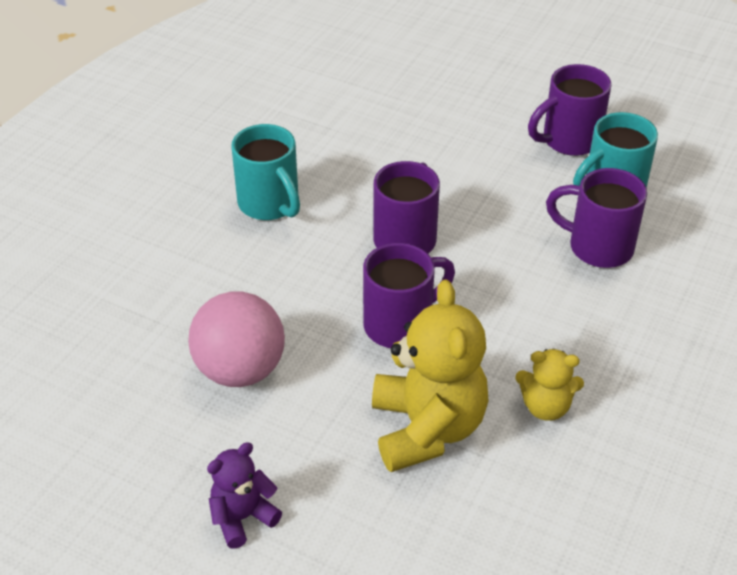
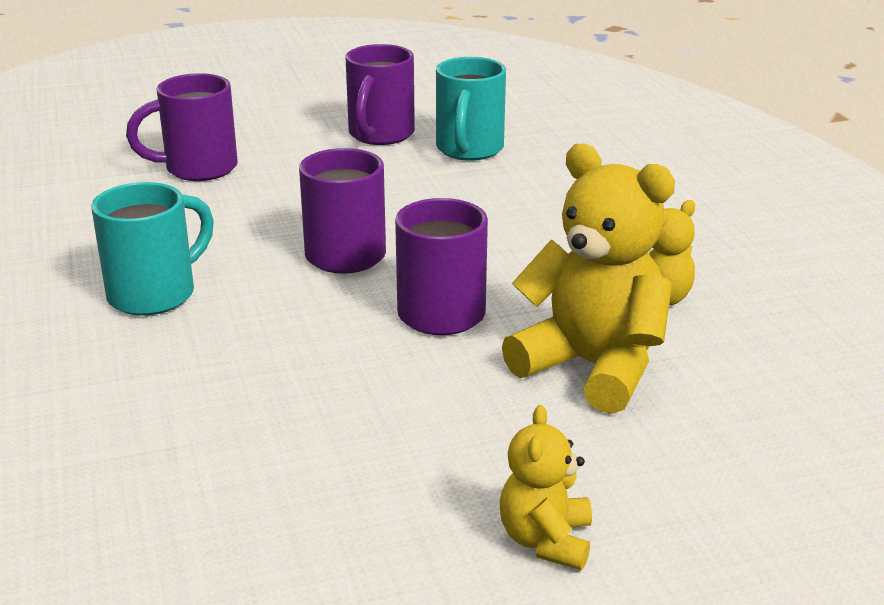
camera: 45 degrees left, 15 degrees down
pink ball [188,291,285,387] -> none
purple teddy bear [207,442,282,549] -> yellow teddy bear [500,405,592,570]
turquoise mug [231,124,300,220] -> turquoise mug turned 60 degrees counterclockwise [91,182,214,316]
purple mug [546,168,647,268] -> purple mug moved to [126,73,238,181]

